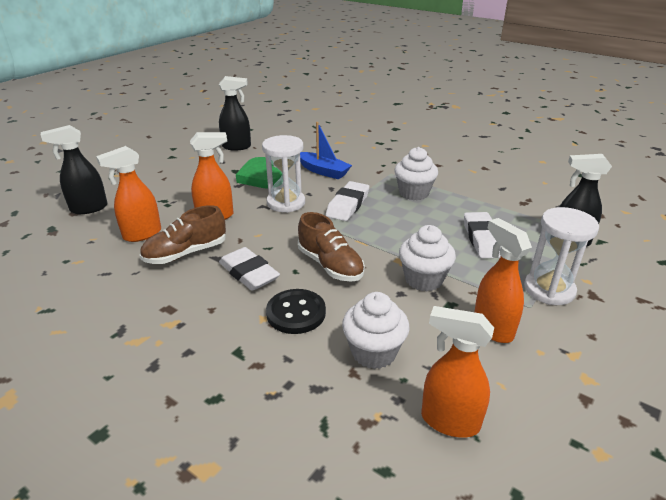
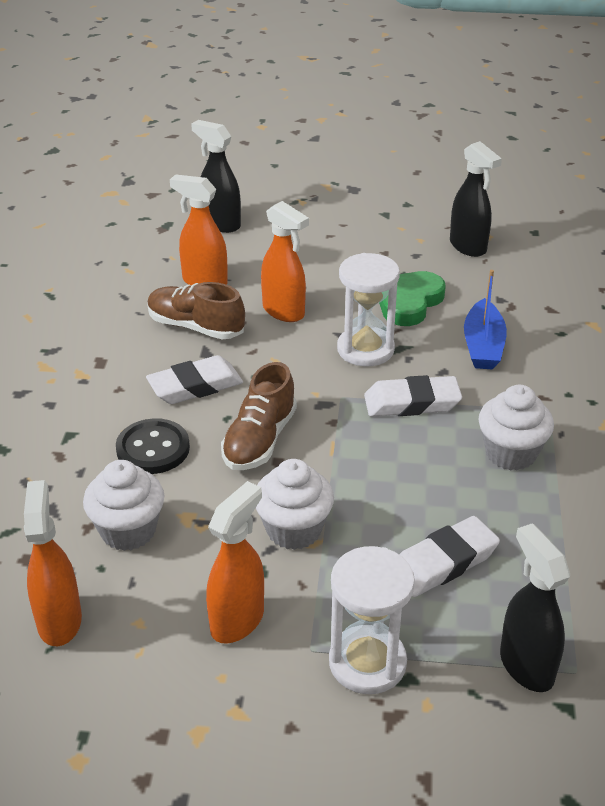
camera: 60 degrees right, 5 degrees up
white eraser [219,247,280,291] -> white eraser turned 45 degrees clockwise [146,355,243,404]

